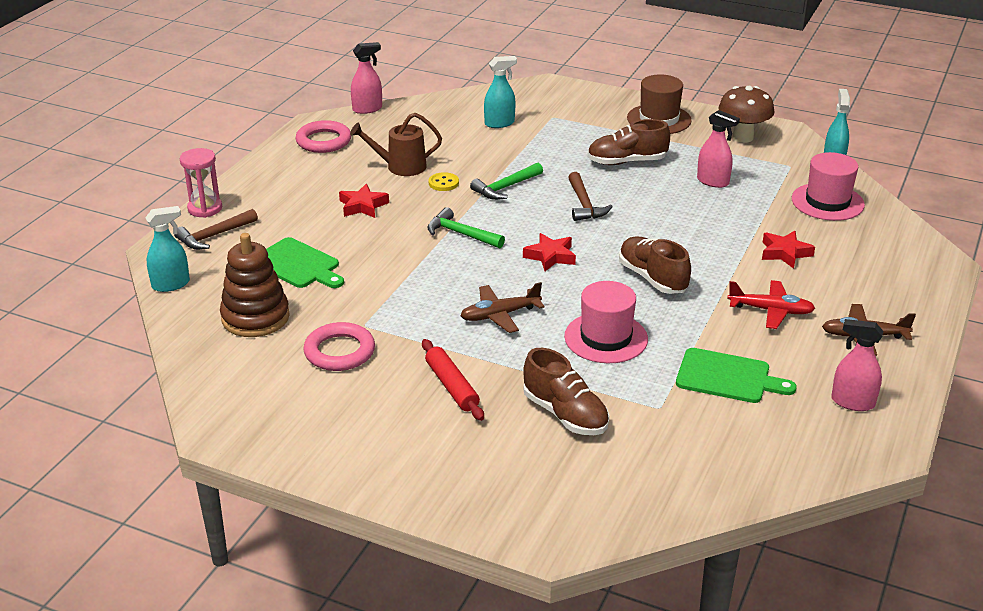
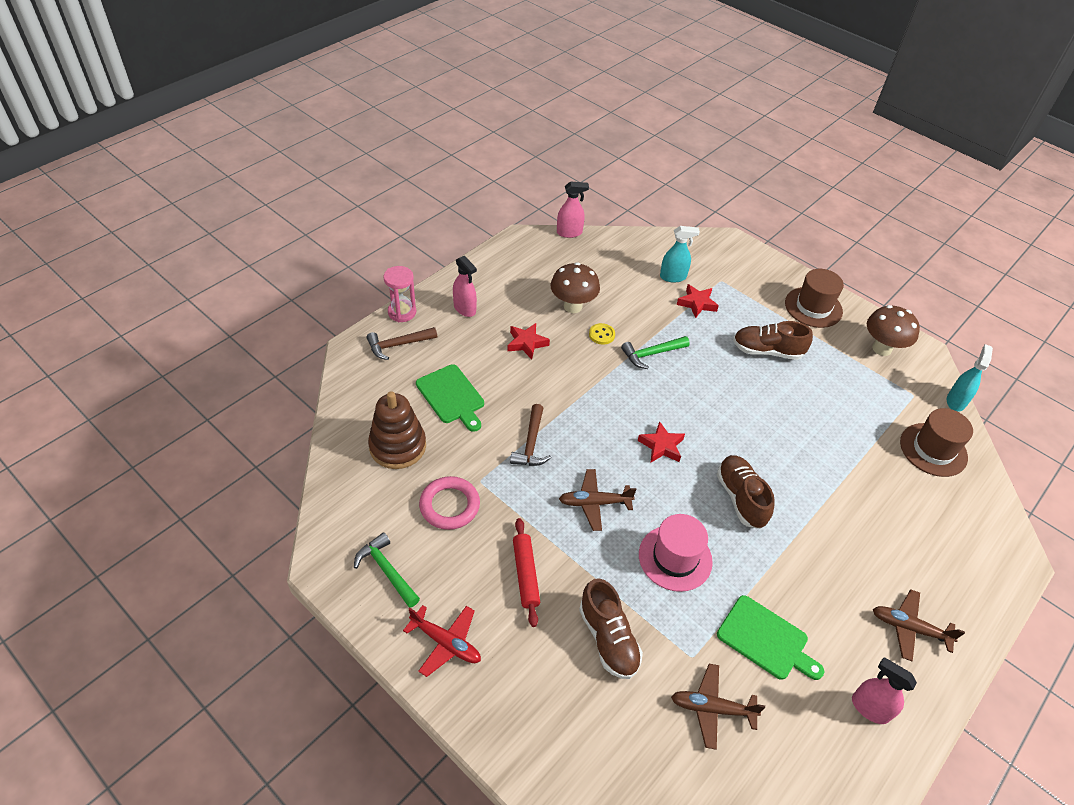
camera: 15 degrees right, 15 degrees up
turquoise spray bottle [145,206,190,292] -> none
pink ring [295,120,351,153] -> none
brown watering can [350,113,442,176] -> brown mushroom [551,262,600,313]
green hammer [427,207,505,248] -> green hammer moved to [354,532,420,608]
brown hammer [568,172,613,221] -> brown hammer moved to [510,404,552,466]
pink spray bottle [697,110,740,188] -> pink spray bottle moved to [453,256,477,317]
red plane [727,280,815,329] -> red plane moved to [403,605,481,677]
red star [762,231,815,269] -> red star moved to [677,284,719,318]
pink hat [792,152,865,221] -> brown hat [900,408,973,477]
none -> brown plane [671,664,765,750]

